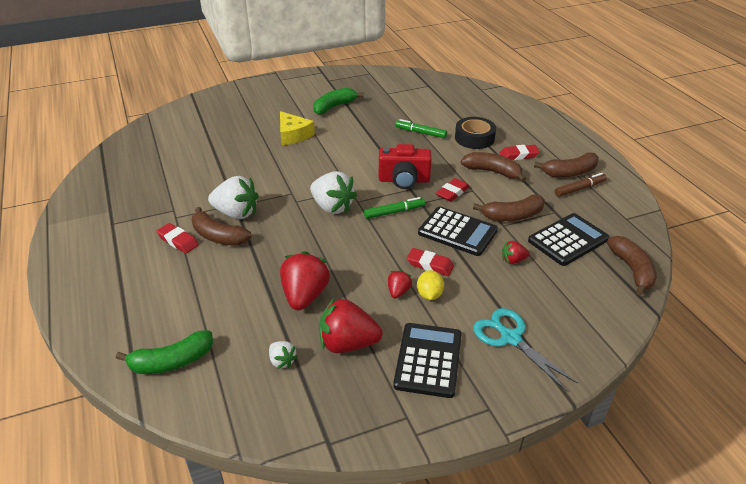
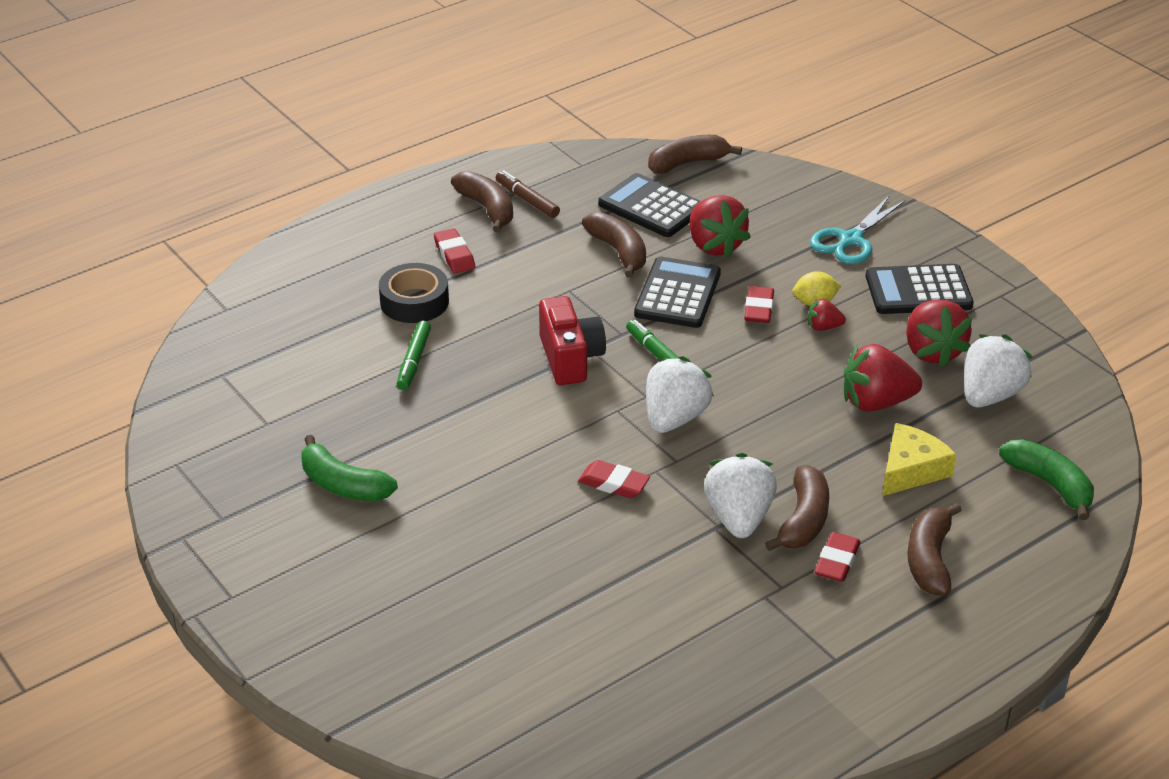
camera: 105 degrees left, 0 degrees up
white strawberry [269,341,298,369] -> white strawberry [964,334,1033,407], size x1.99
yellow cheese [280,111,315,145] -> yellow cheese moved to [882,423,956,496]
red eraser [436,178,470,202] -> red eraser moved to [578,460,650,498]
brown banana [461,152,526,182] -> brown banana moved to [907,503,962,595]
red strawberry [502,241,530,264] -> red strawberry [690,195,751,258], size x1.99

